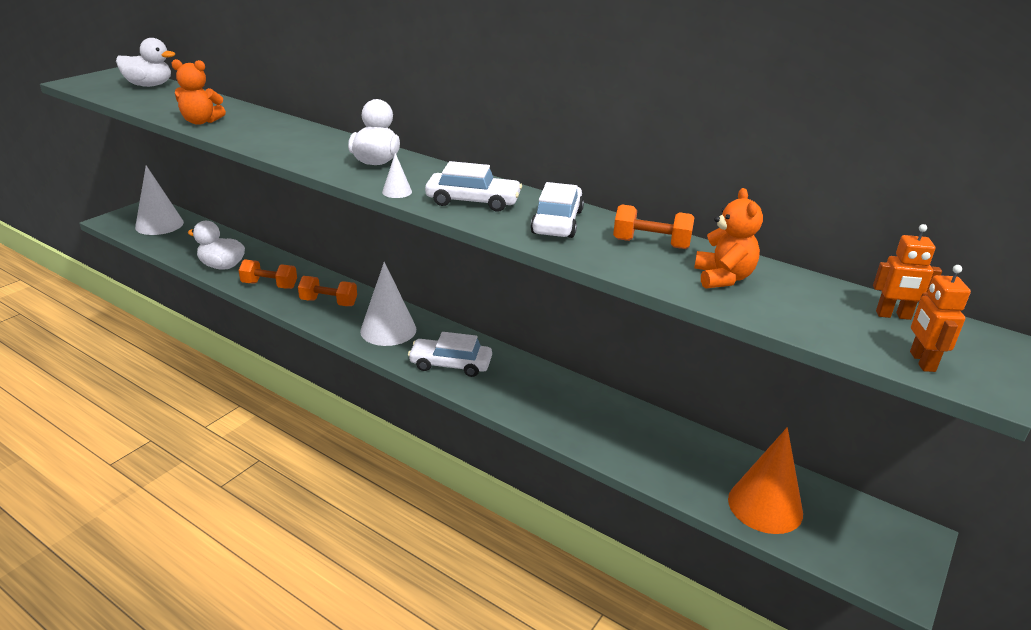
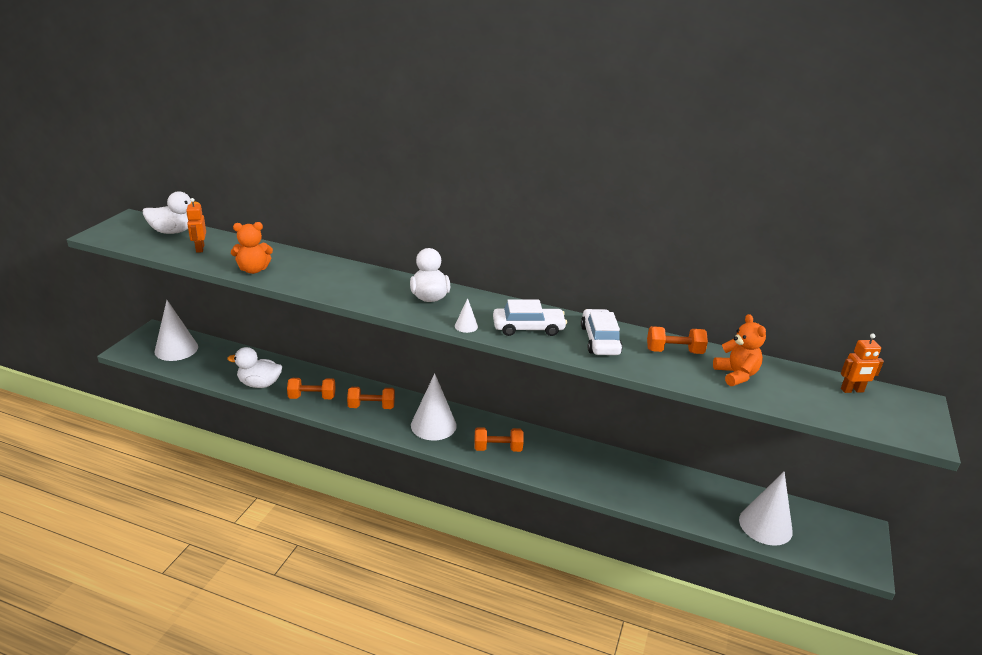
camera: 15 degrees left, 0 degrees up
white car [408,332,492,377] -> orange dumbbell [474,427,524,452]
orange cone [728,427,803,534] -> white cone [739,471,793,546]
orange robot [910,265,971,372] -> orange robot moved to [186,198,206,253]

